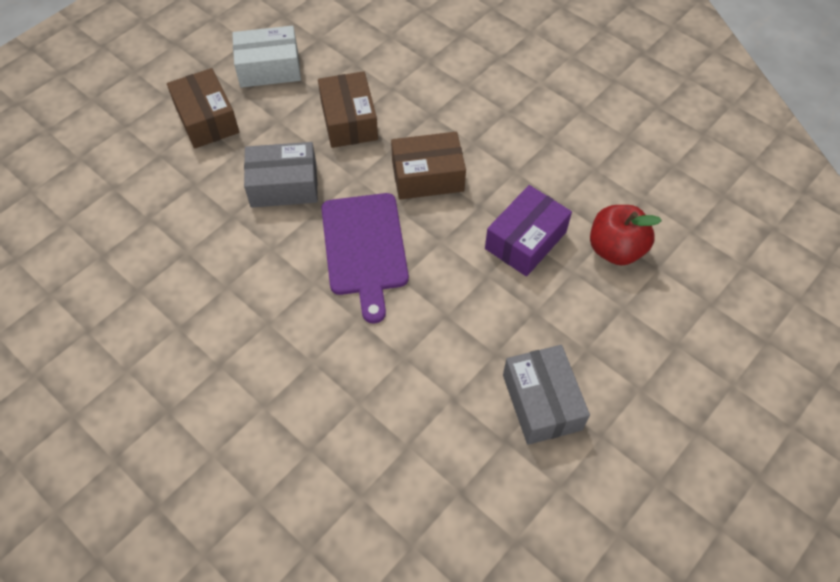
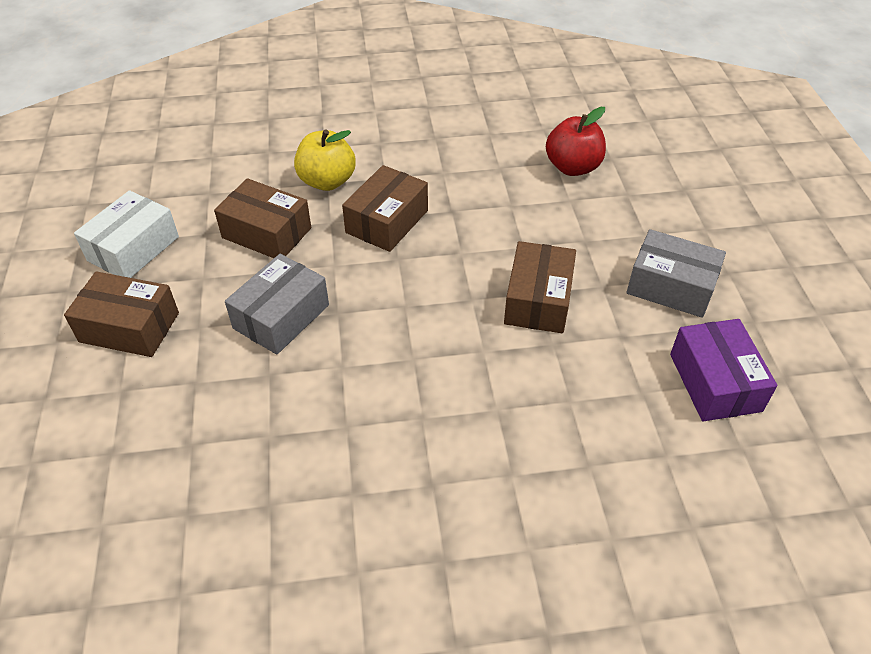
camera: 50 degrees left, 10 degrees down
purple cutting board [321,193,409,323] -> none
purple box [485,185,572,277] -> purple box moved to [670,319,777,421]
none -> yellow apple [294,130,356,191]
none -> brown box [504,241,576,333]

